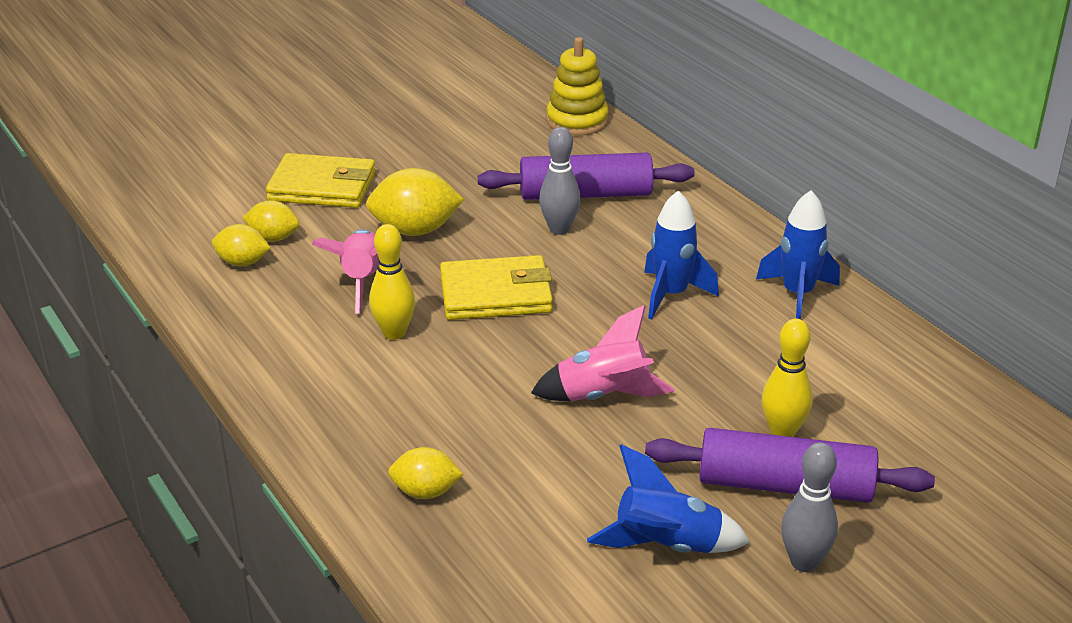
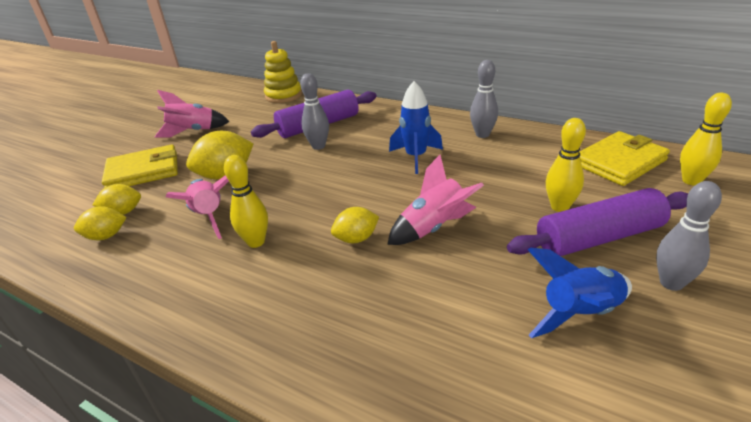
camera: 25 degrees left, 0 degrees up
yellow lemon [388,447,464,499] -> yellow lemon moved to [331,207,379,243]
yellow wallet [440,255,553,320] -> yellow wallet moved to [580,131,670,186]
blue rocket [756,190,840,319] -> grey bowling pin [470,60,498,138]
none -> pink rocket [154,90,230,138]
none -> yellow bowling pin [680,93,732,186]

